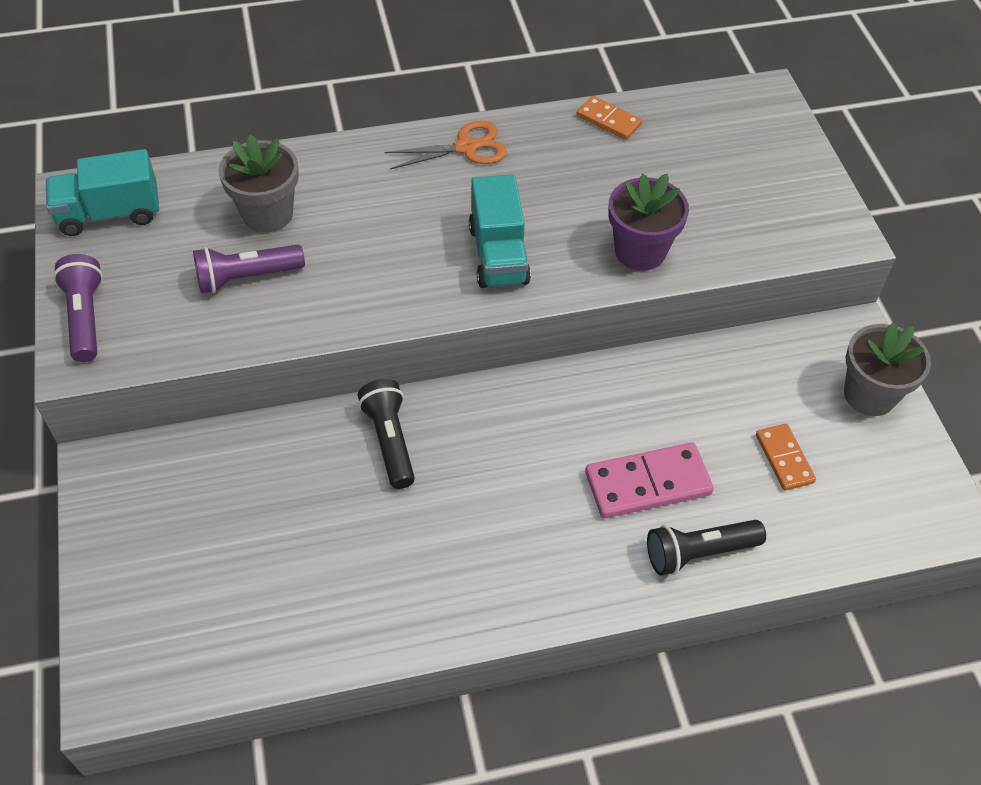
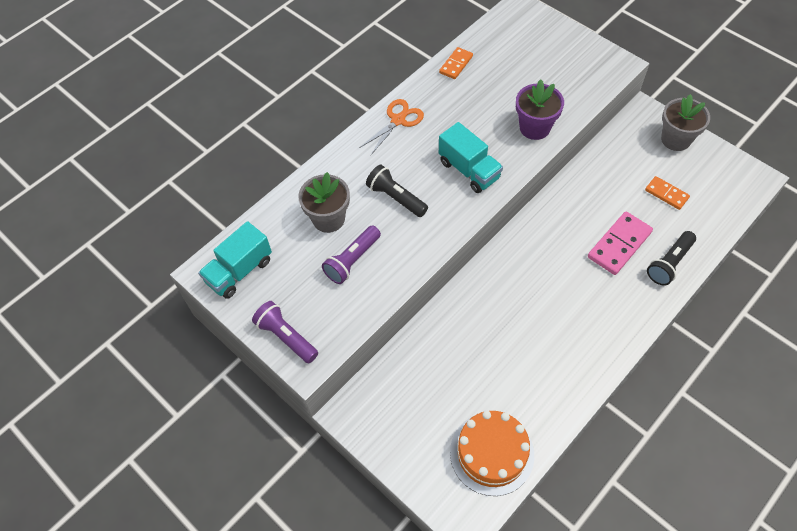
camera: 30 degrees left, 5 degrees up
black flashlight [358,379,415,489] -> black flashlight moved to [366,165,428,217]
orange domino [576,96,642,140] -> orange domino turned 60 degrees counterclockwise [439,47,473,79]
none -> orange cake [450,411,534,496]

